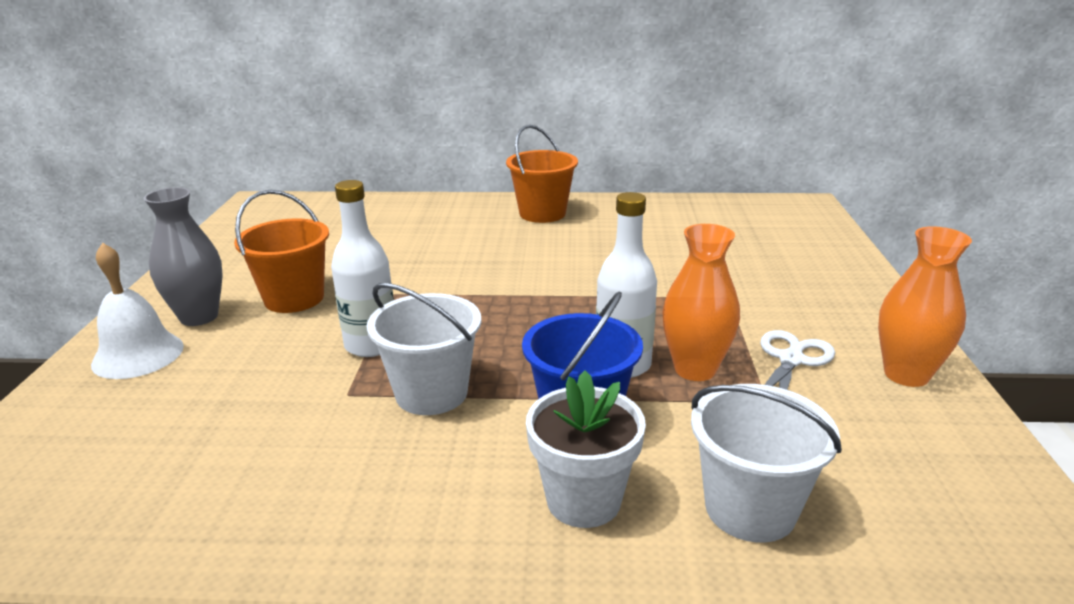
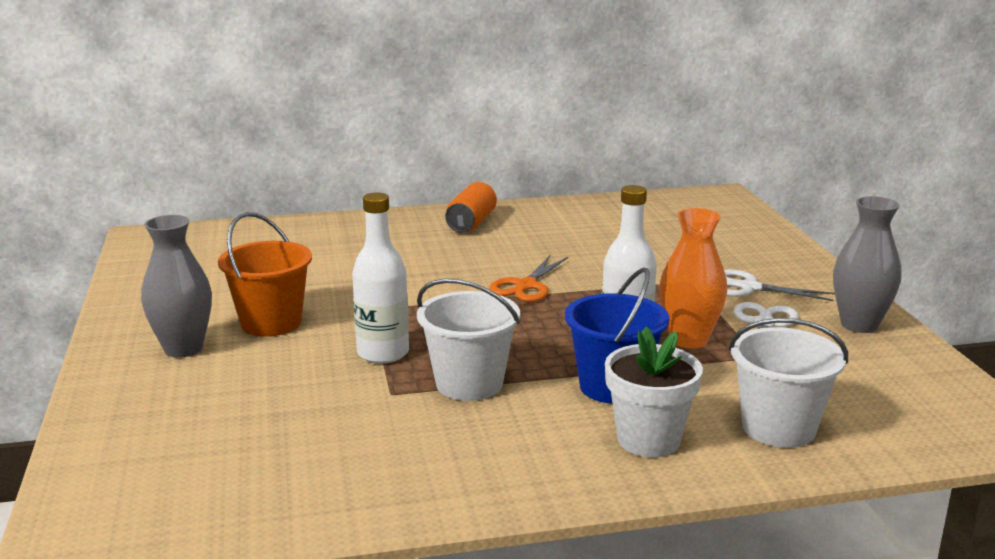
camera: 15 degrees left, 5 degrees down
white bell [91,243,184,379] -> none
orange bucket [506,125,578,223] -> orange can [445,182,497,233]
orange vase [878,226,972,387] -> grey vase [833,196,902,333]
none -> orange scissors [489,255,568,302]
none -> white scissors [724,269,835,301]

